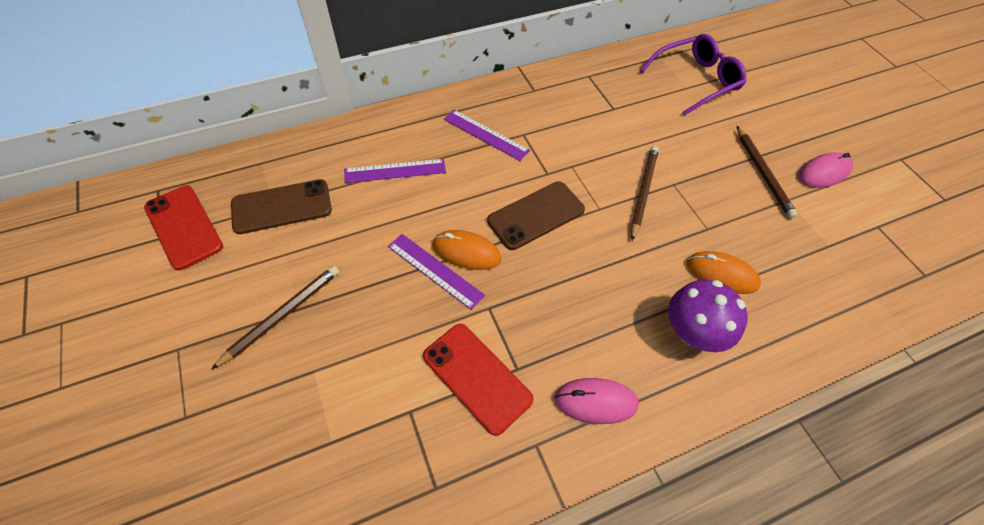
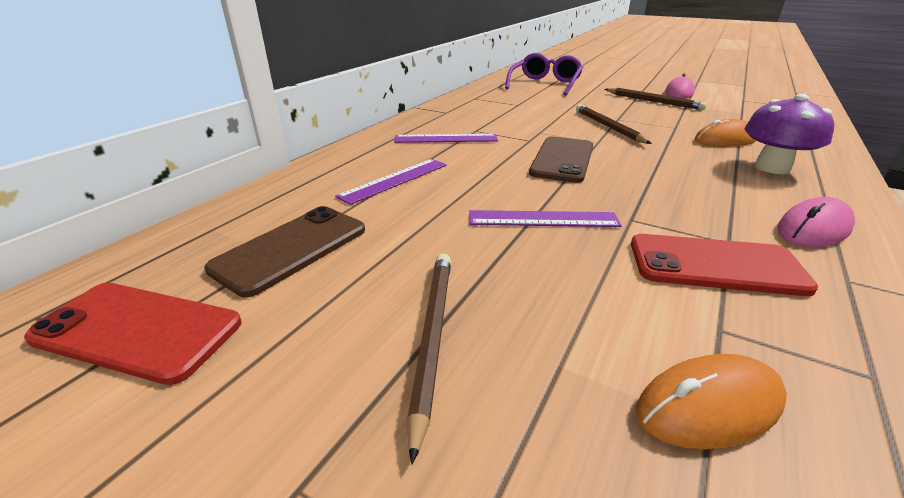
camera: 35 degrees left, 25 degrees down
orange mouse [432,230,501,270] -> orange mouse moved to [636,354,787,449]

